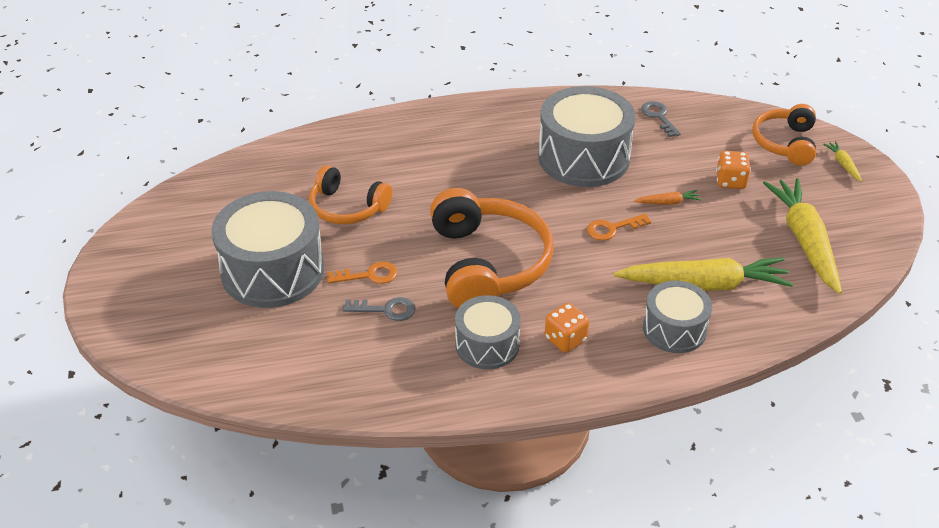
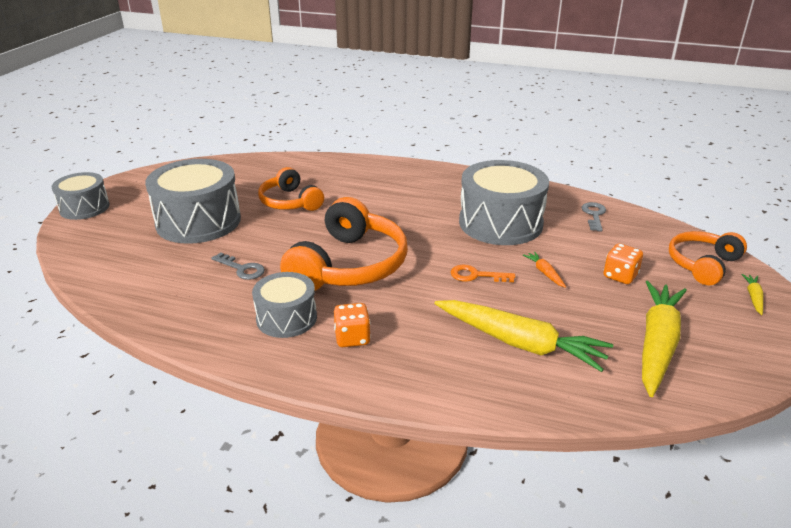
camera: 30 degrees right, 10 degrees down
orange key [327,261,398,284] -> none
orange carrot [634,190,701,205] -> orange carrot turned 135 degrees counterclockwise [523,252,566,288]
grey drum [643,281,712,353] -> grey drum moved to [52,172,110,220]

